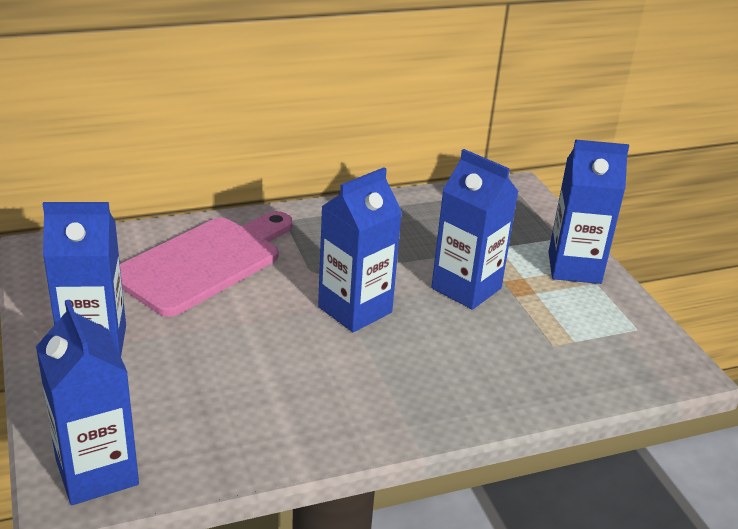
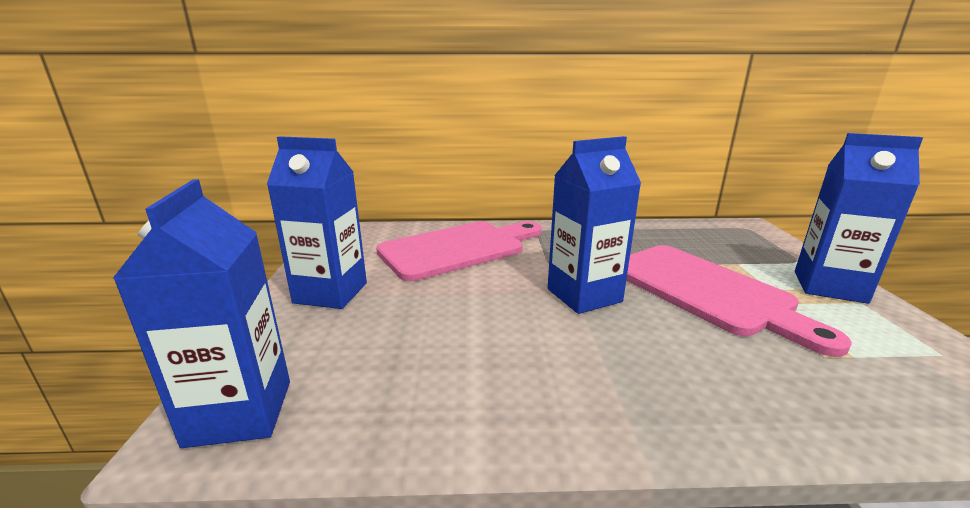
camera: 20 degrees right, 10 degrees down
blue carton [432,149,519,310] -> pink cutting board [626,245,852,357]

